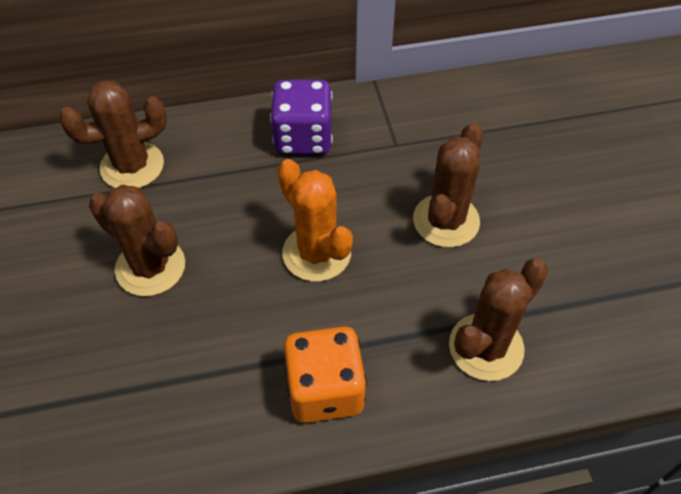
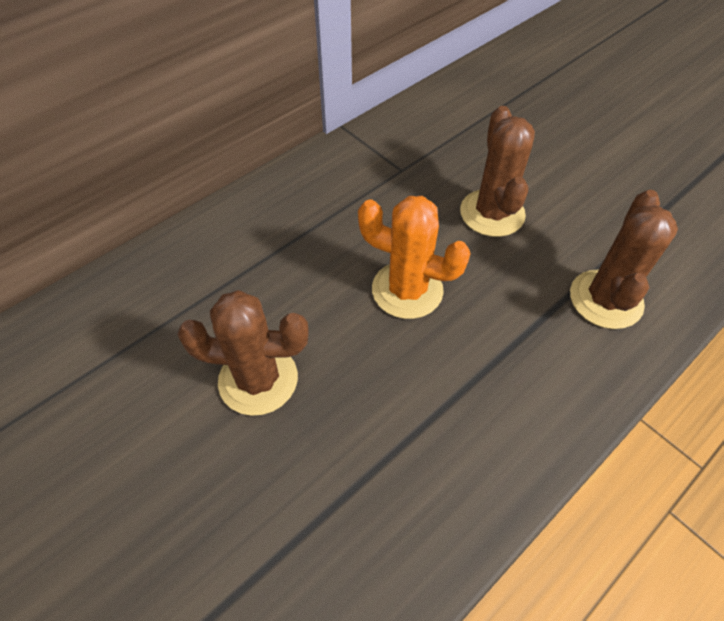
camera: 30 degrees left, 0 degrees up
brown cactus [59,81,167,188] -> none
purple dice [270,80,333,155] -> none
orange dice [284,326,367,423] -> none

